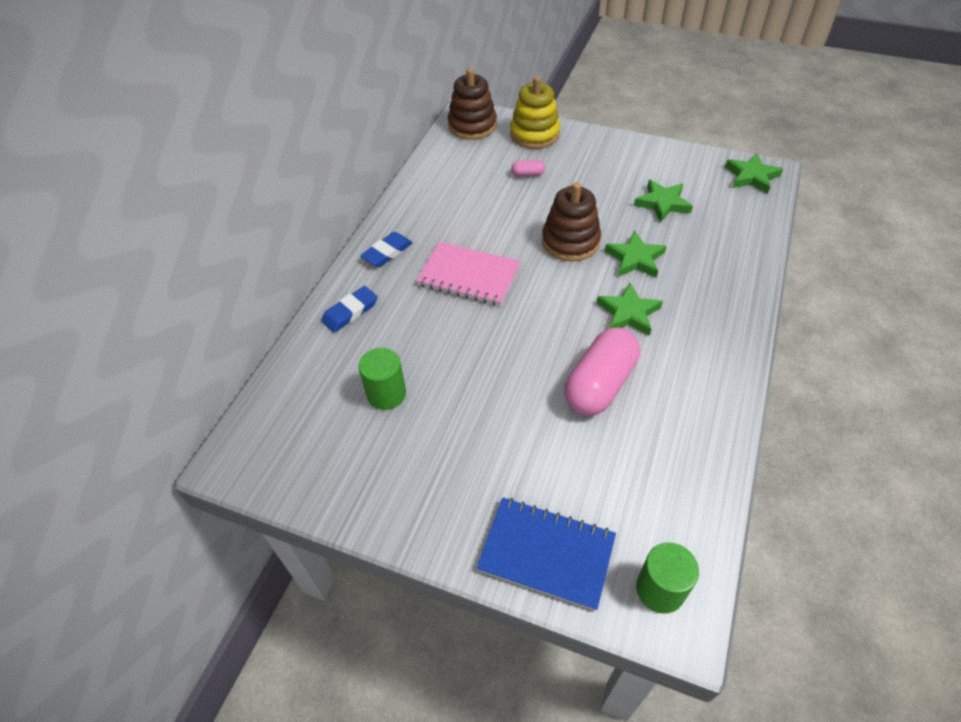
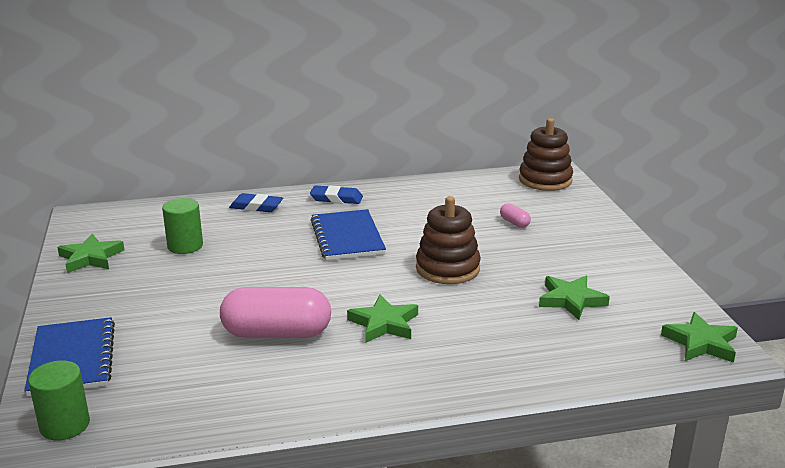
camera: 55 degrees right, 25 degrees down
pink notebook [416,242,521,306] -> blue notebook [311,209,386,260]
yellow stacking toy [510,76,560,149] -> none
green star [605,231,667,278] -> green star moved to [57,234,124,273]

